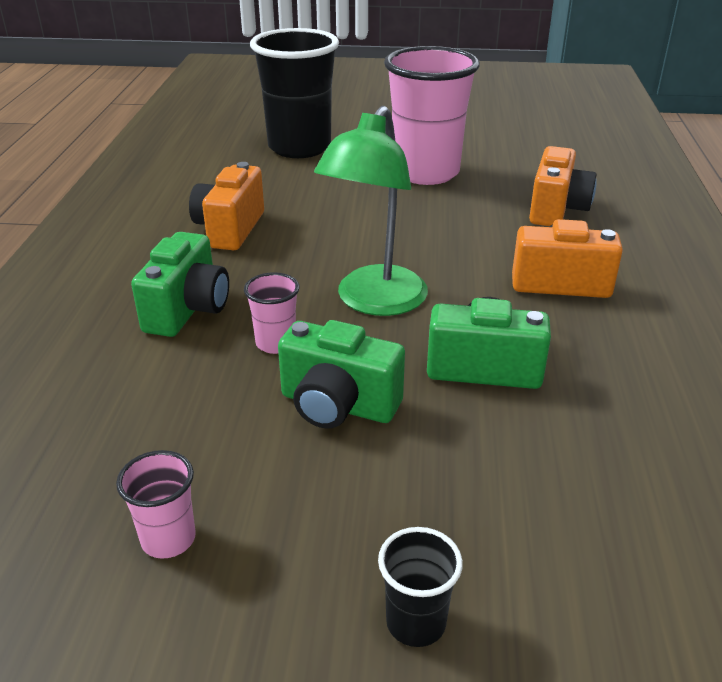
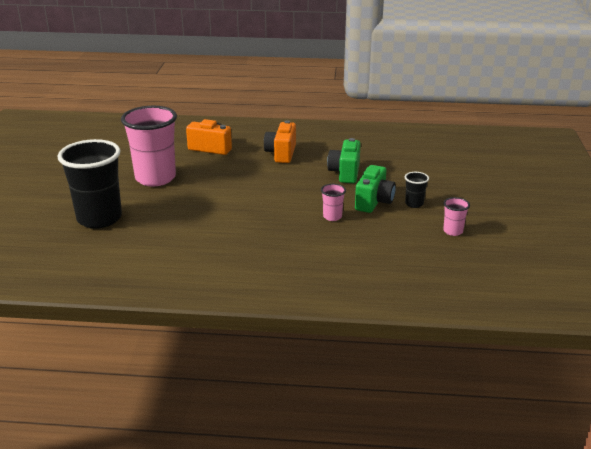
camera: 90 degrees left, 5 degrees down
green camera [131,232,229,337] -> none
orange camera [189,162,264,250] -> none
green lamp [314,106,428,316] -> none
black cup [378,527,463,647] -> black cup moved to [405,172,429,208]

